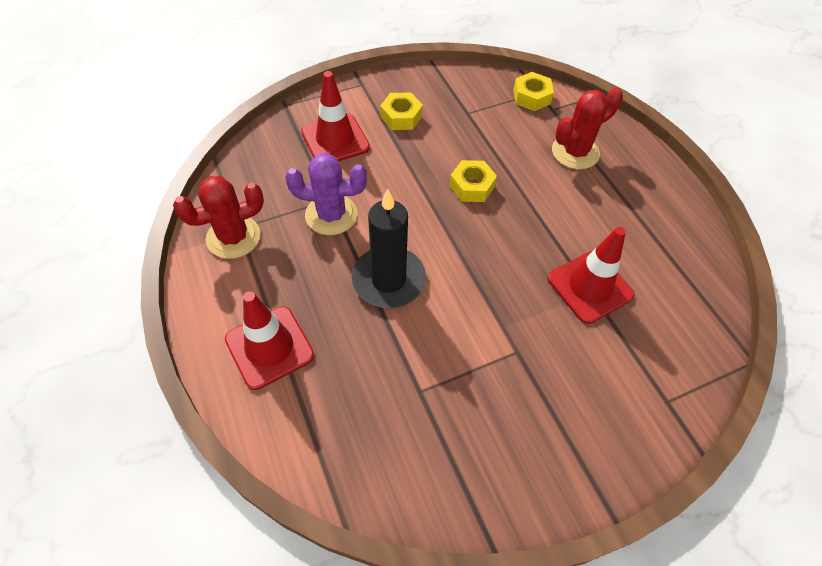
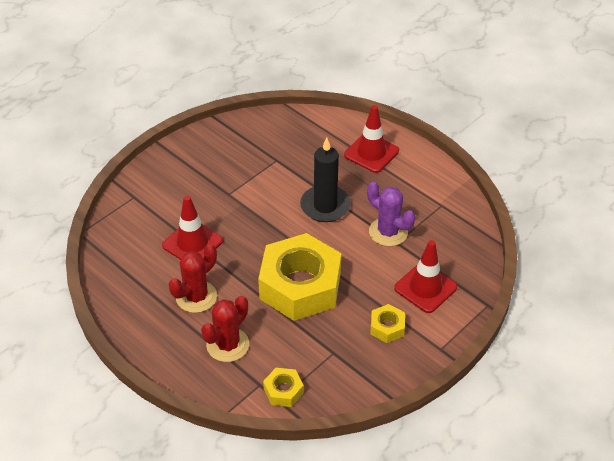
camera: 160 degrees right, 10 degrees down
red cactus [173,176,264,259] -> red cactus moved to [168,244,217,313]
purple cactus [285,153,367,235] -> purple cactus turned 60 degrees clockwise [367,182,415,246]
yellow nut [449,160,497,202] -> yellow nut [258,233,341,321], size x2.35

